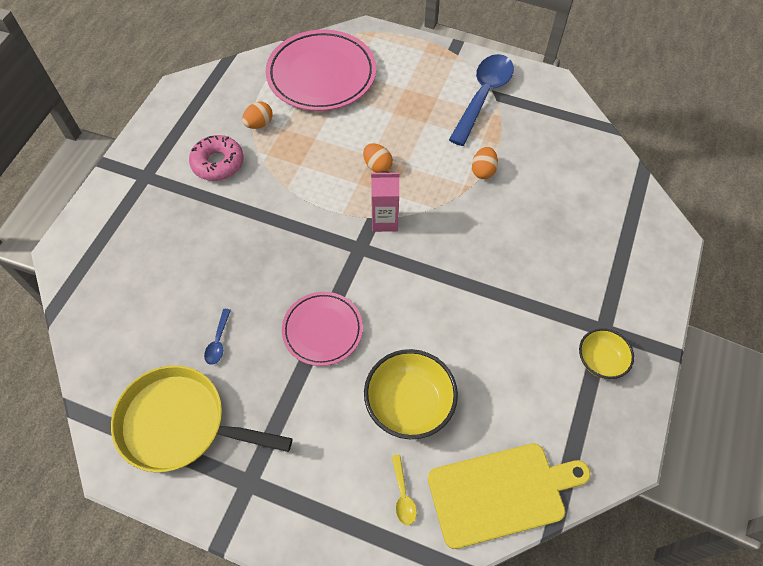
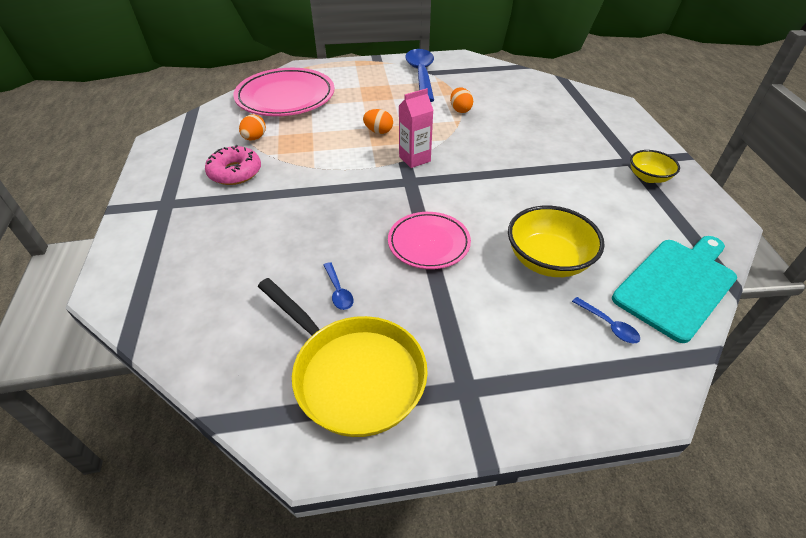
camera: 30 degrees left, 15 degrees down
yellow pan [111,365,292,472] -> yellow pan turned 120 degrees counterclockwise [258,278,428,437]
yellow spoon [392,455,417,525] -> blue spoon [572,297,640,343]
yellow cutting board [428,443,591,549] -> turquoise cutting board [612,236,737,343]

